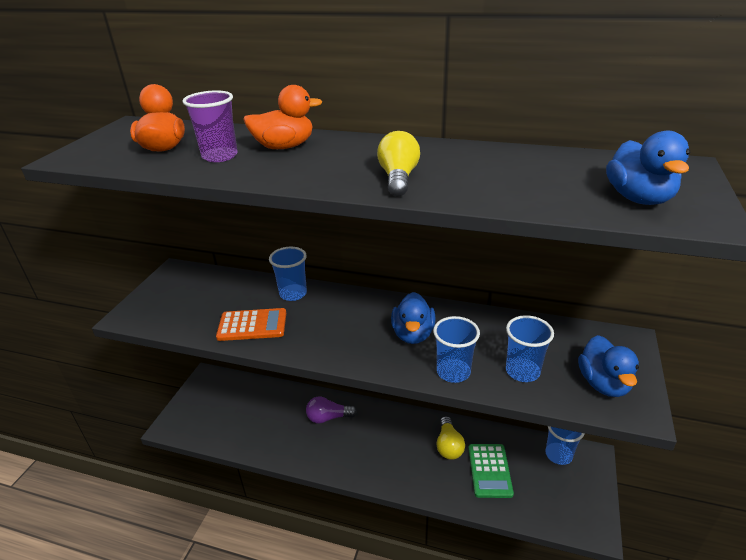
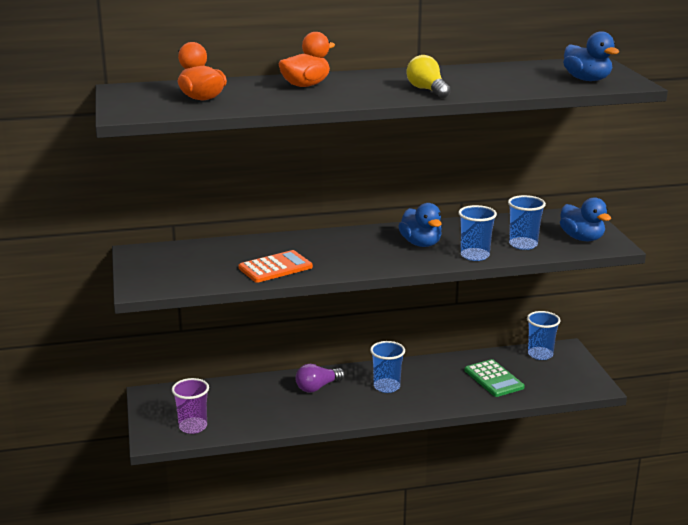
camera: 30 degrees left, 10 degrees down
purple cup [182,90,238,162] -> purple cup moved to [172,378,209,434]
blue cup [269,247,307,301] -> blue cup moved to [370,341,405,393]
yellow light bulb [436,416,465,460] -> none

